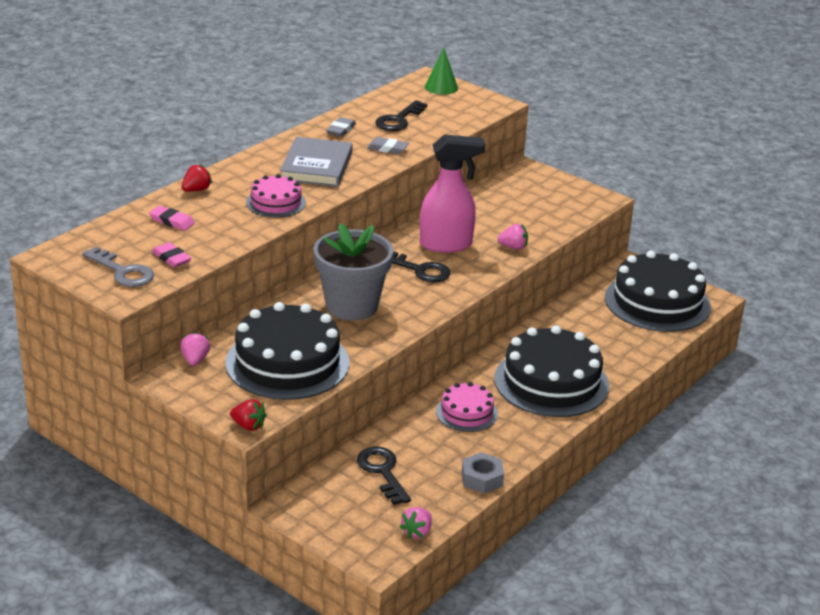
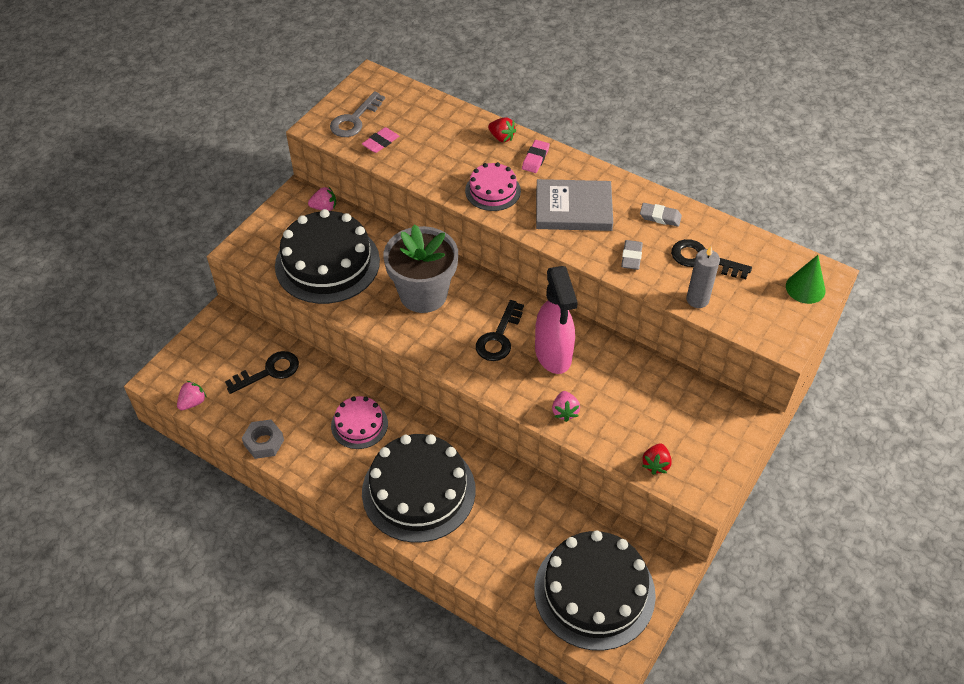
camera: 85 degrees right, 20 degrees up
pink eraser [149,206,195,231] -> pink eraser moved to [522,140,550,173]
red strawberry [230,399,267,431] -> red strawberry moved to [642,443,672,475]
pink strawberry [400,507,432,539] -> pink strawberry turned 105 degrees clockwise [177,381,207,410]
none -> grey candle [686,246,720,308]

